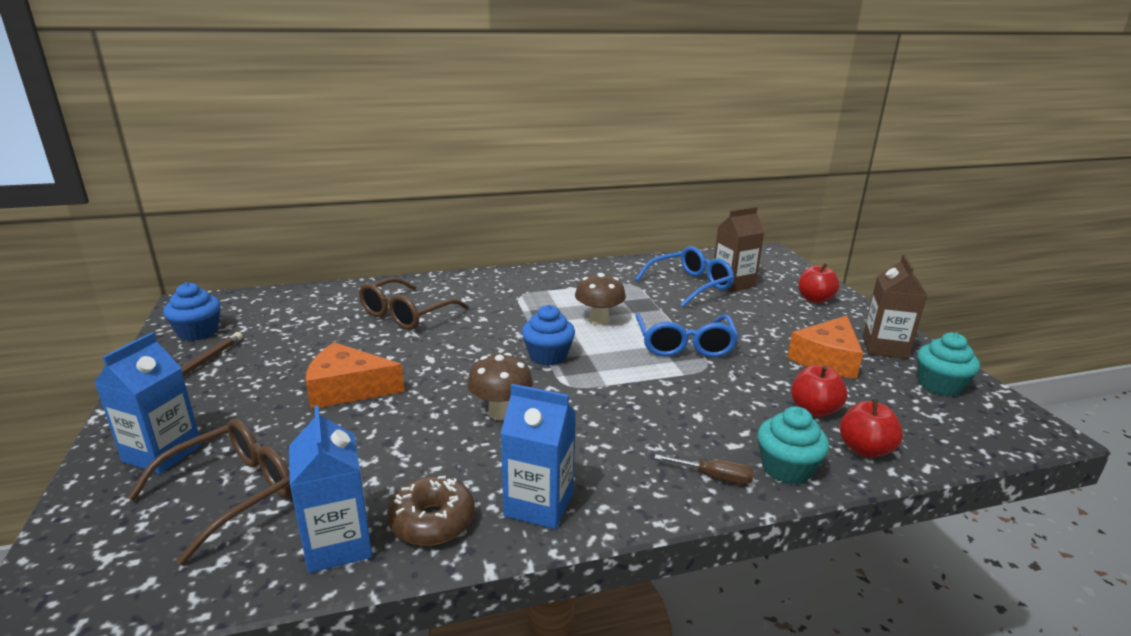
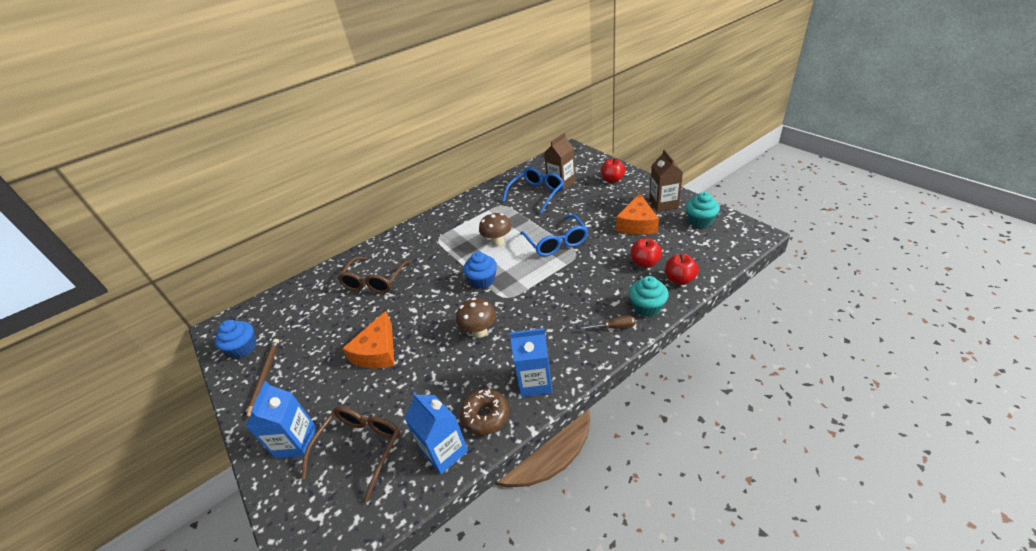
camera: 15 degrees left, 15 degrees up
orange cheese [306,342,405,409] -> orange cheese turned 60 degrees counterclockwise [342,311,394,369]

